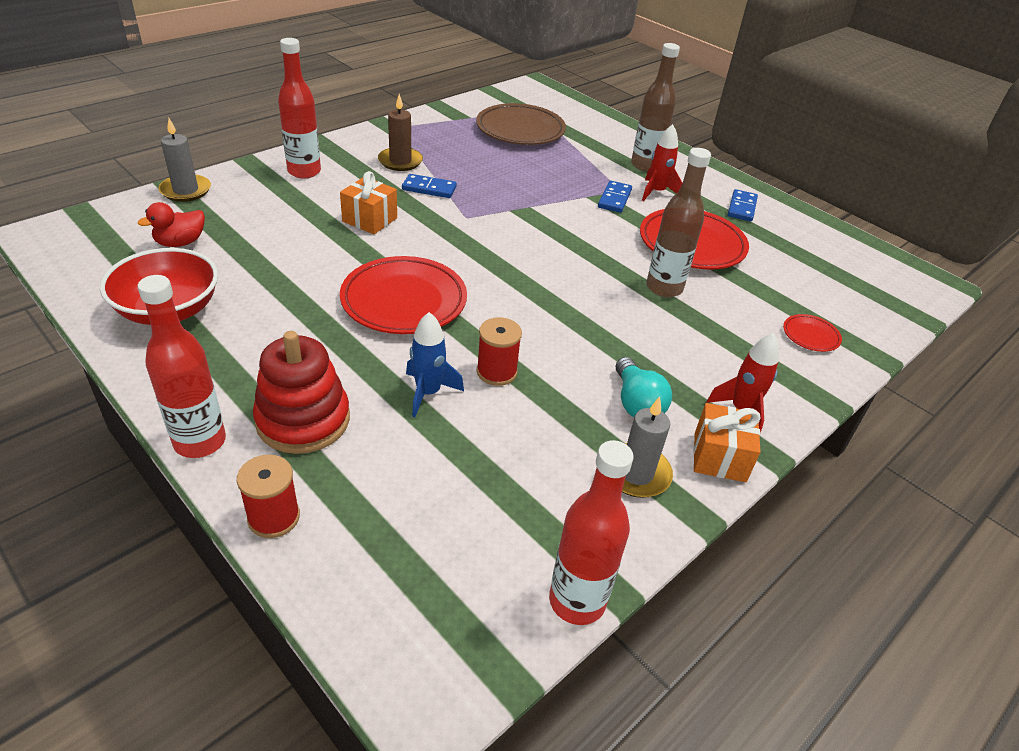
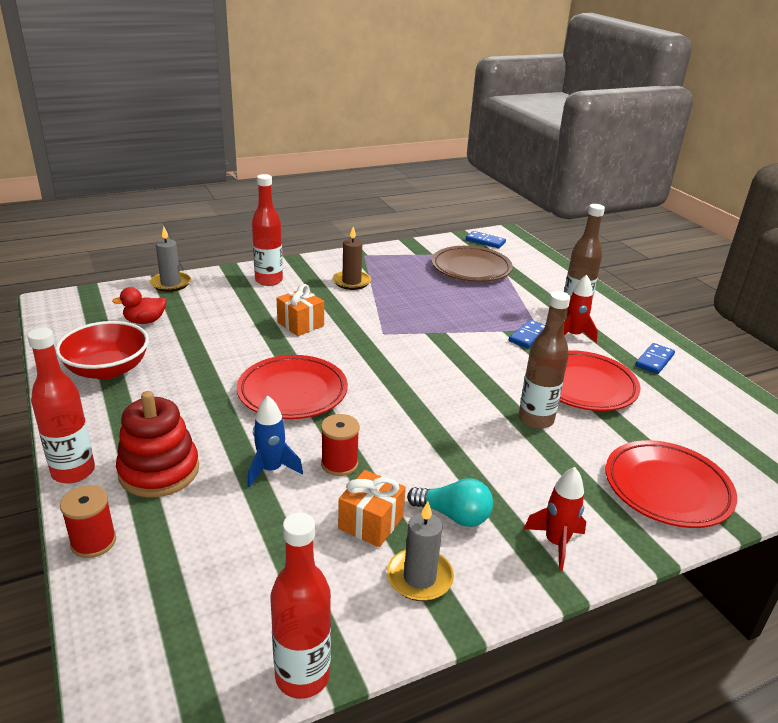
camera: 20 degrees right, 10 degrees down
blue domino [402,174,457,198] -> blue domino moved to [466,231,506,248]
turquoise light bulb [616,357,672,417] -> turquoise light bulb turned 75 degrees counterclockwise [407,478,493,527]
orange gift [693,403,761,482] -> orange gift moved to [338,470,406,547]
red plate [783,314,842,352] -> red plate [606,440,737,528], size x2.16

